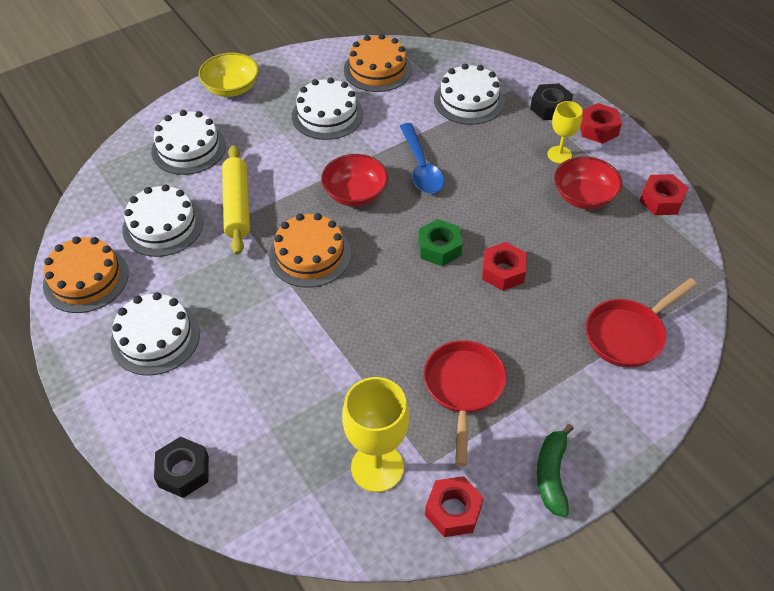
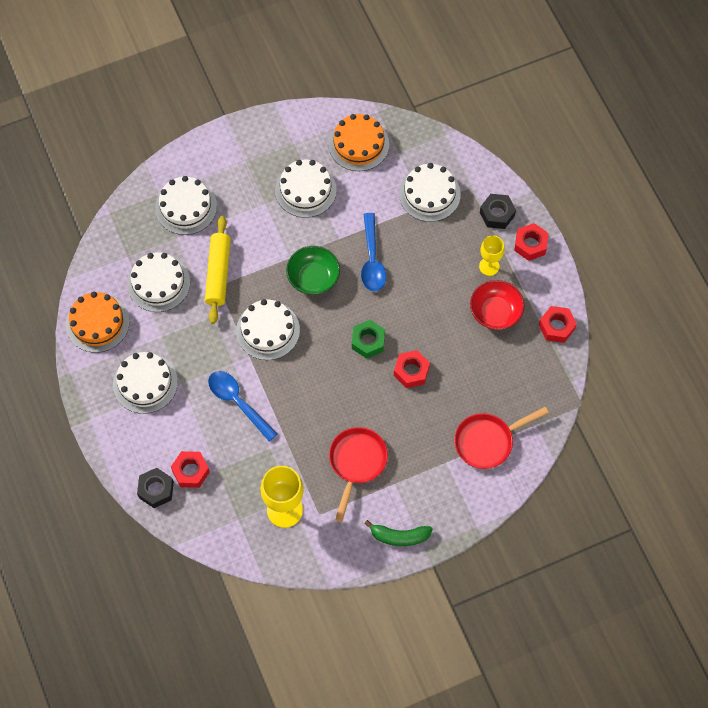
camera: 10 degrees right, 15 degrees up
yellow bowl [199,52,259,97] -> none
orange cake [269,213,351,288] -> white cake [236,299,300,360]
red bowl [321,154,388,207] -> green bowl [286,246,340,295]
red nut [425,476,484,537] -> red nut moved to [171,451,210,488]
green banana [537,424,574,517] -> green banana turned 105 degrees counterclockwise [364,520,433,546]
none -> blue spoon [208,371,278,442]

